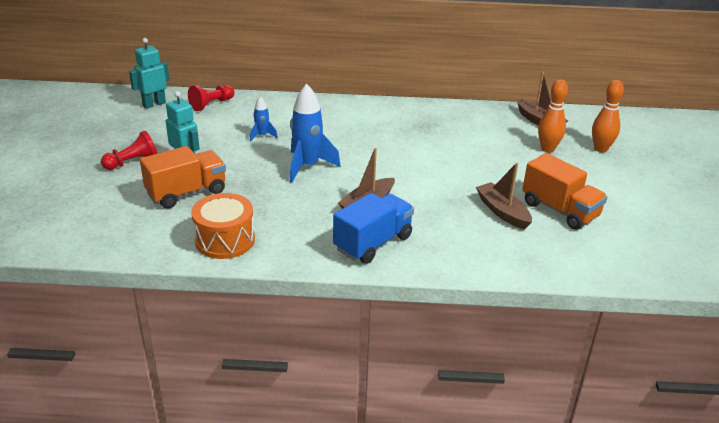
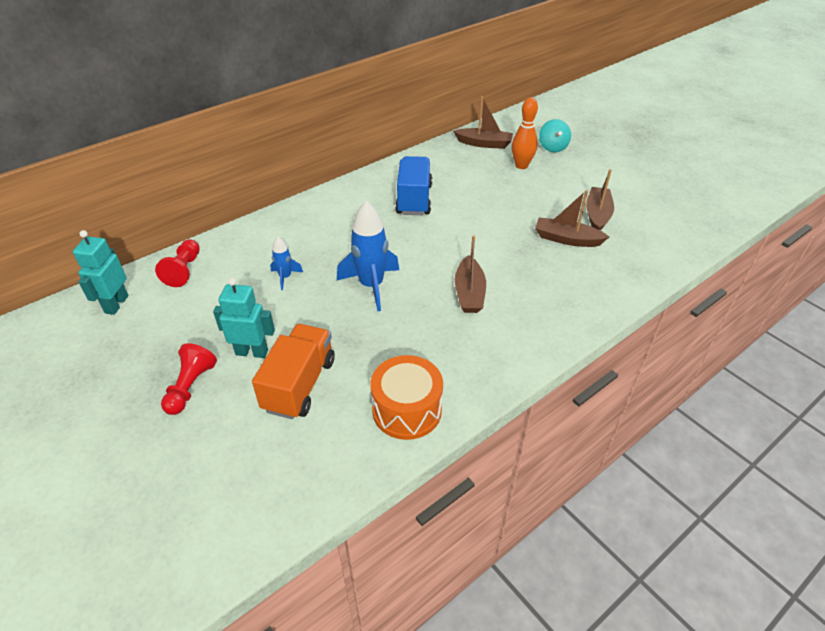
camera: 40 degrees left, 10 degrees up
blue truck [333,193,414,264] -> blue truck moved to [395,156,432,215]
orange truck [522,153,608,230] -> brown boat [586,169,614,231]
orange bowling pin [592,80,624,152] -> turquoise spinning top [539,119,571,152]

